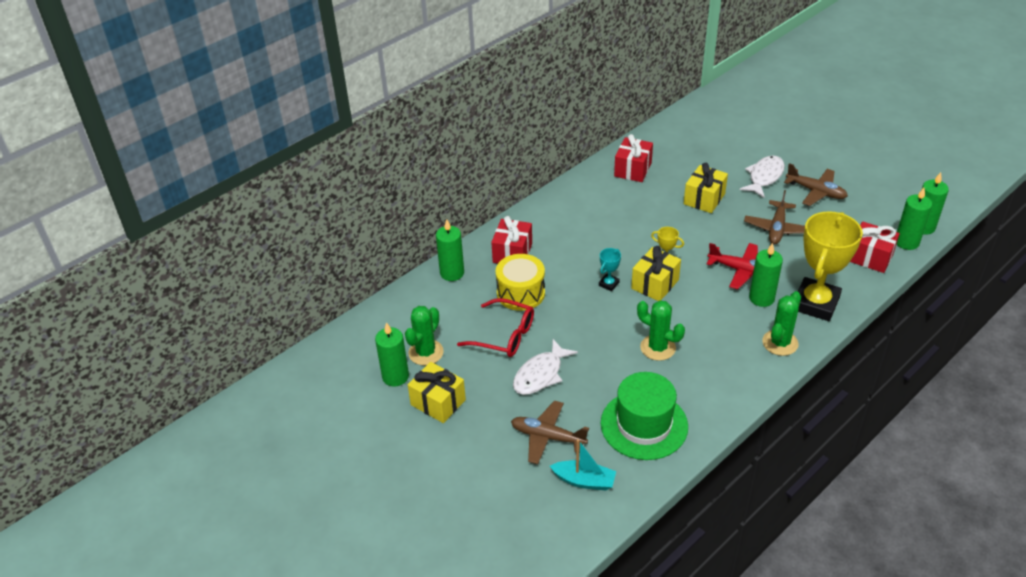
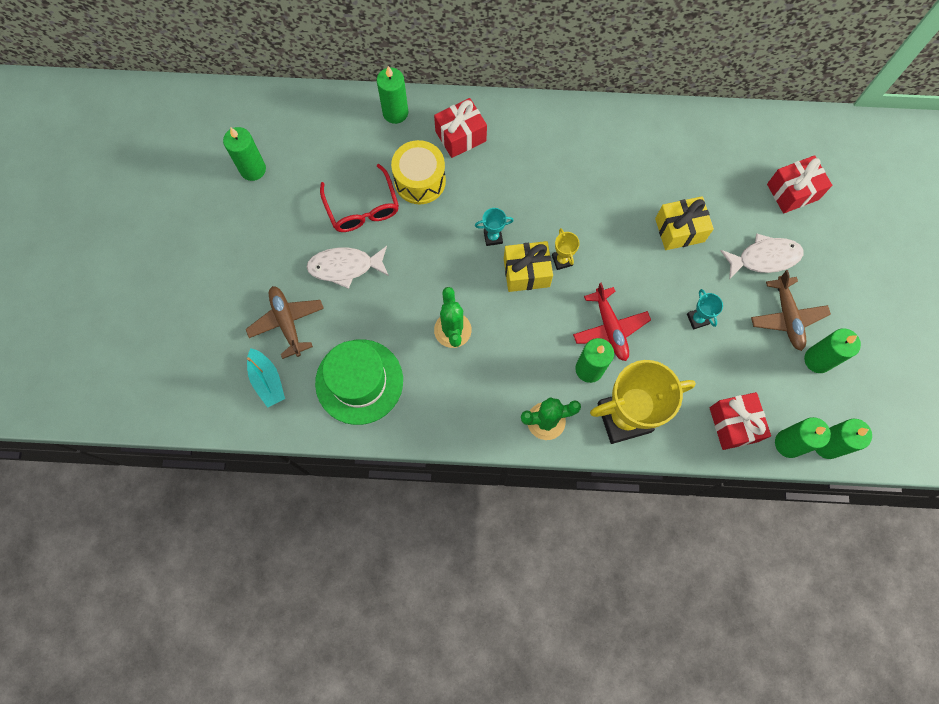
camera: 45 degrees right, 30 degrees up
green cactus [405,306,444,365] -> none
yellow gift [408,362,466,423] -> none
red gift [614,134,653,182] -> red gift moved to [767,155,832,213]
brown plane [744,190,805,244] -> turquoise trophy [687,289,723,329]
none -> green candle [804,328,861,373]

